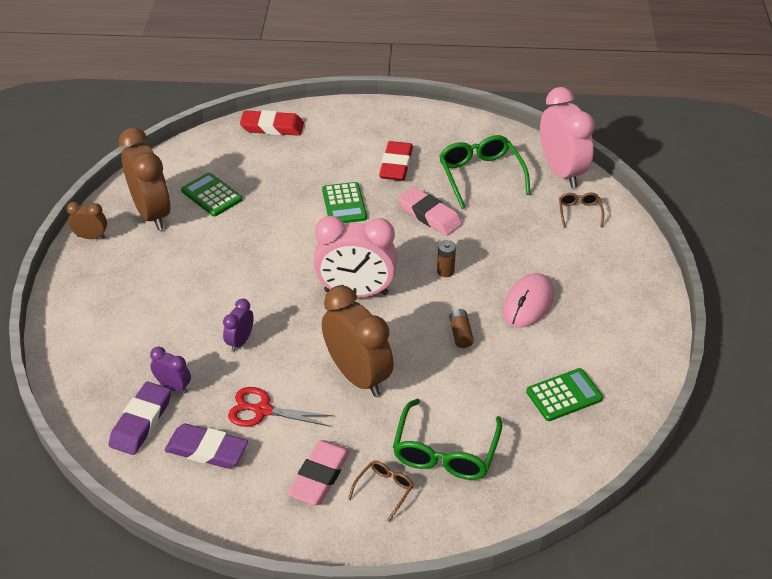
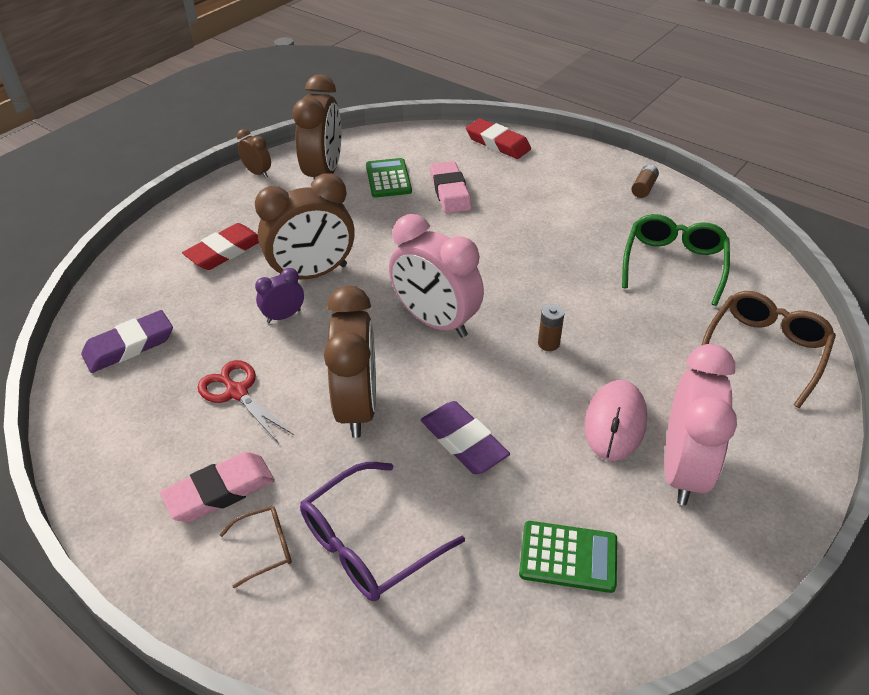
camera: 35 degrees right, 0 degrees up
purple clock [150,347,191,393] -> none
purple eraser [165,424,248,468] -> purple eraser moved to [421,401,510,474]
green calculator [322,182,367,223] -> none
red eraser [379,141,413,181] -> red eraser moved to [182,223,259,270]
green glasses [393,399,502,480] -> purple glasses [300,462,465,601]
pink eraser [398,187,462,236] -> pink eraser moved to [430,161,472,214]
brown battery [449,309,474,348] -> brown battery moved to [632,165,659,198]
pink mouse [503,273,554,328] -> pink mouse turned 45 degrees counterclockwise [584,380,647,461]
pink clock [540,87,595,188] -> pink clock moved to [665,344,737,505]
brown glasses [559,193,604,228] -> brown glasses [701,291,836,408], size x1.92
none -> brown clock [254,173,355,279]

